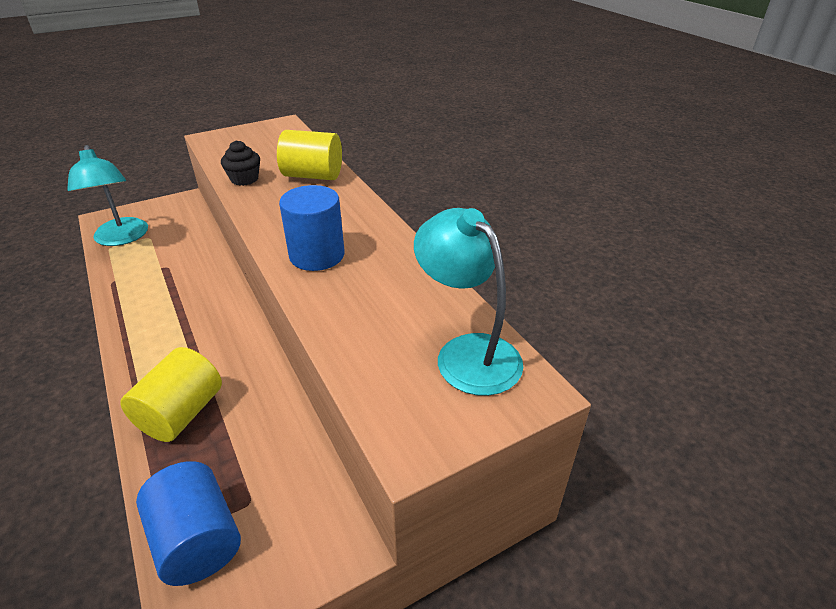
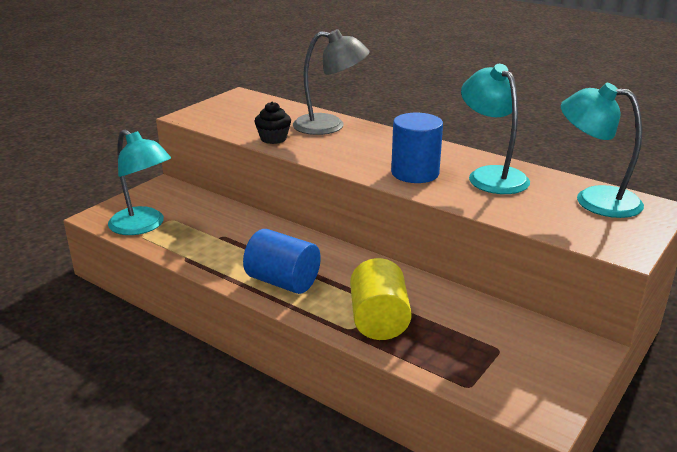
camera: 25 degrees left, 10 degrees down
blue cylinder [136,461,241,586] -> blue cylinder moved to [243,229,321,294]
yellow cylinder [277,130,342,180] -> grey lamp [293,29,370,135]
none -> turquoise lamp [461,64,530,194]

